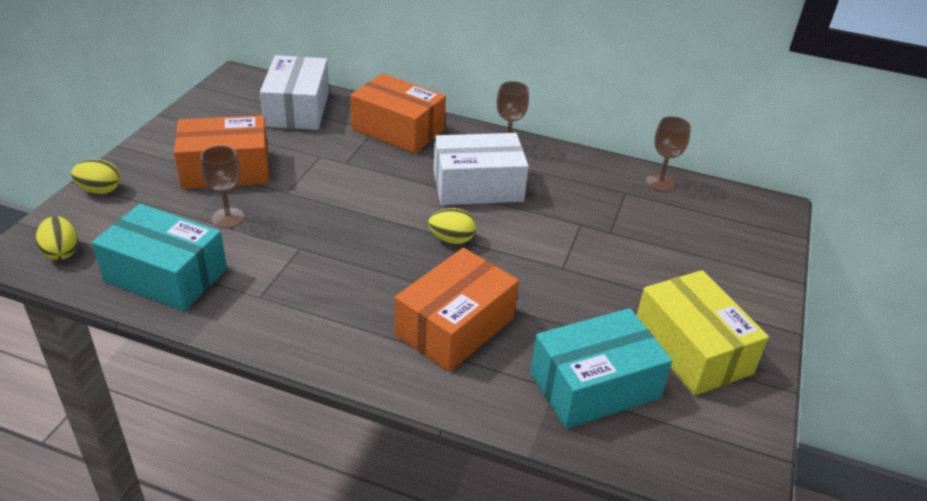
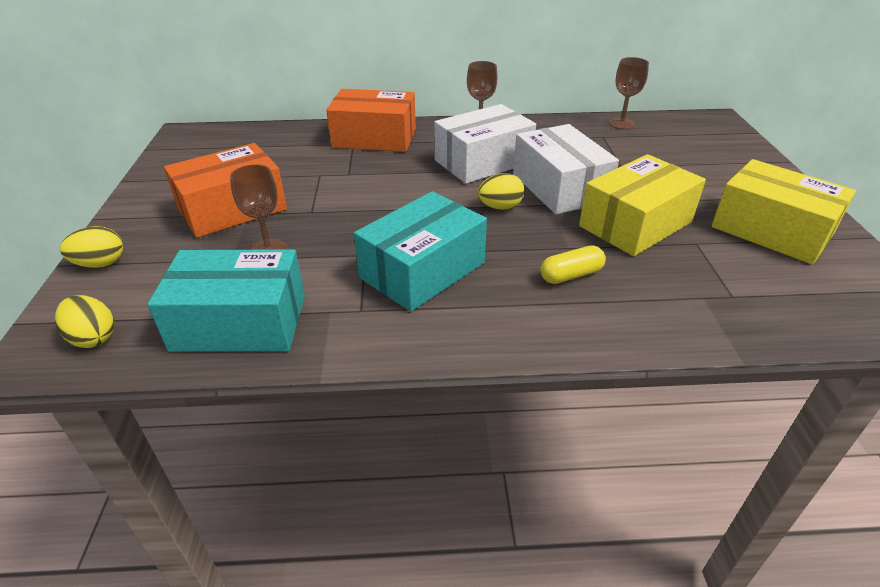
camera: 20 degrees left, 0 degrees up
white box [260,55,329,130] -> white box moved to [513,124,619,214]
orange box [395,248,519,372] -> yellow capsule [540,245,606,284]
turquoise box [530,308,672,429] -> turquoise box moved to [354,191,487,312]
none -> yellow box [579,154,706,256]

